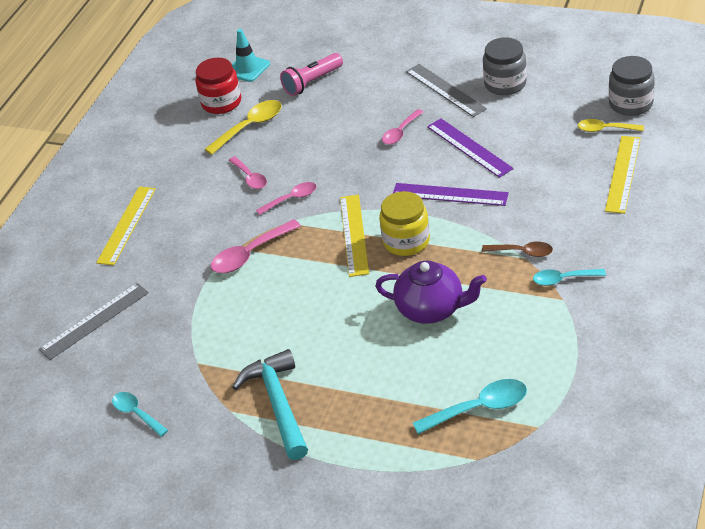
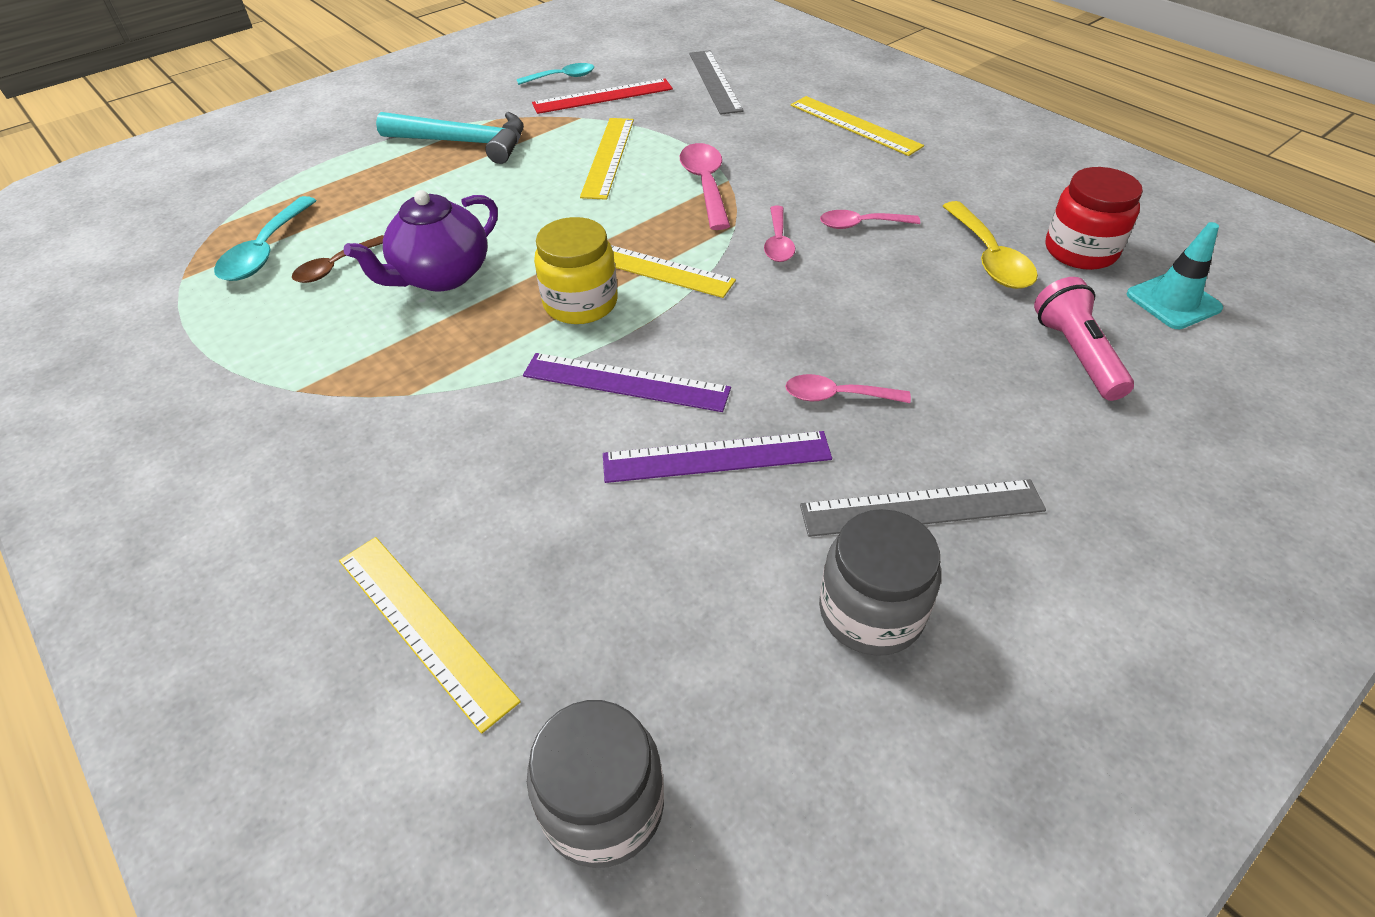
camera: 115 degrees right, 5 degrees up
pink spoon [382,109,423,145] -> pink spoon turned 60 degrees counterclockwise [785,374,911,403]
purple ruler [393,183,509,206] -> purple ruler turned 60 degrees clockwise [523,353,731,412]
brown spoon [482,242,553,257] -> brown spoon moved to [292,235,384,283]
turquoise spoon [533,269,606,286] -> none
yellow spoon [578,119,644,132] -> none
none -> red ruler [532,79,673,114]
none -> yellow ruler [580,118,634,200]

